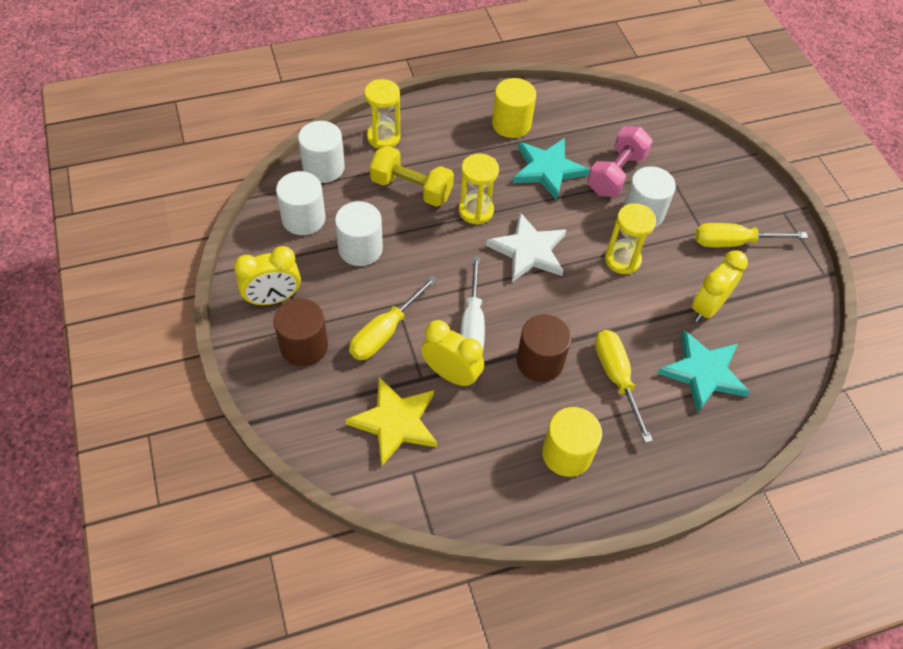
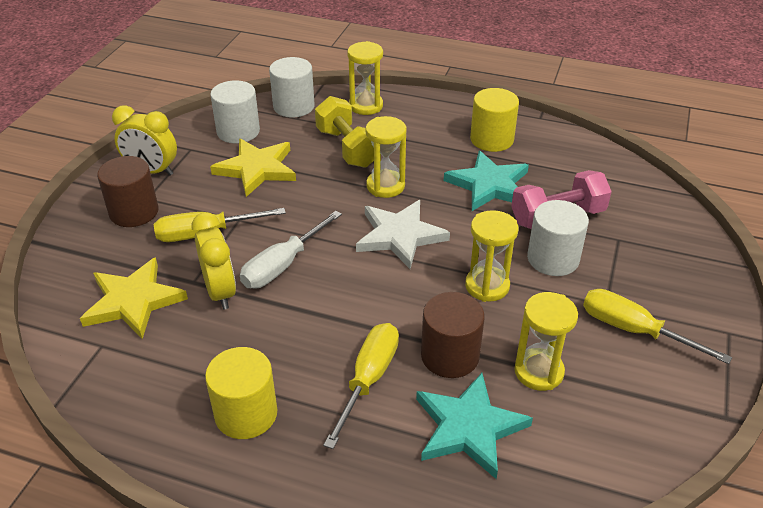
camera: 40 degrees right, 15 degrees down
white cylinder [335,201,383,266] -> yellow star [210,139,296,197]
brown cylinder [516,314,572,382] -> brown cylinder moved to [421,292,485,378]
yellow clock [692,250,748,322] -> yellow hourglass [514,292,578,391]

